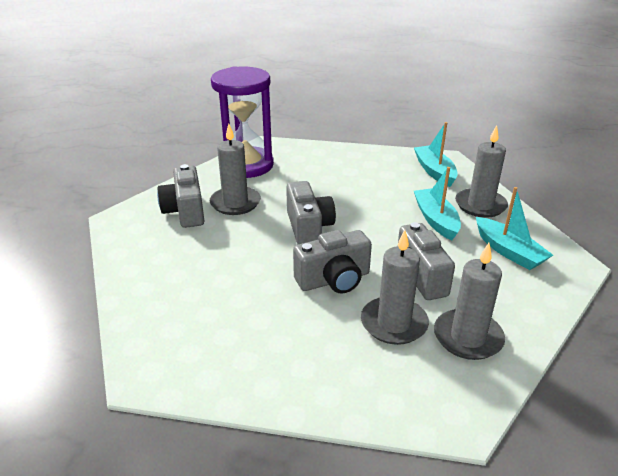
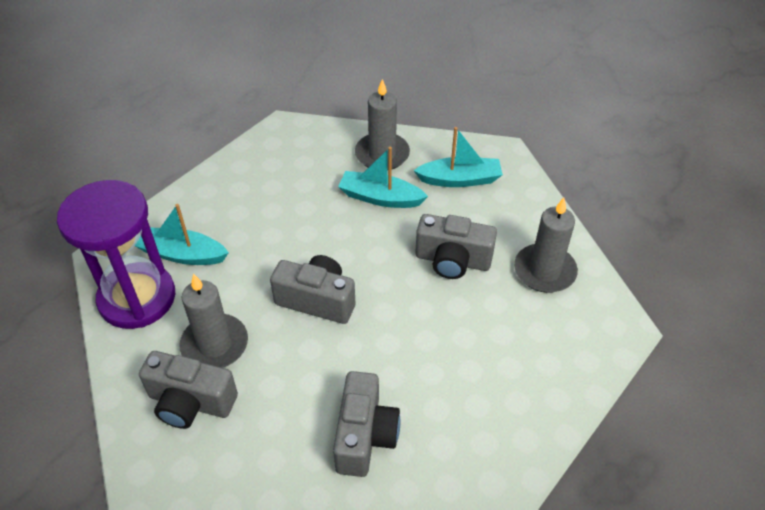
camera: 60 degrees left, 15 degrees up
grey camera [293,230,372,294] -> grey camera moved to [333,371,400,477]
grey candle [361,230,429,345] -> none
turquoise boat [414,122,458,187] -> turquoise boat moved to [135,204,229,265]

